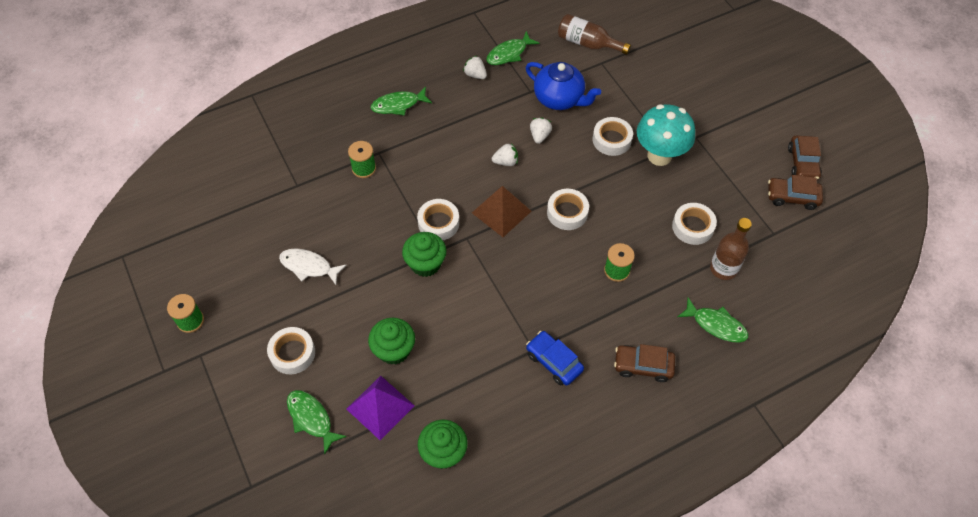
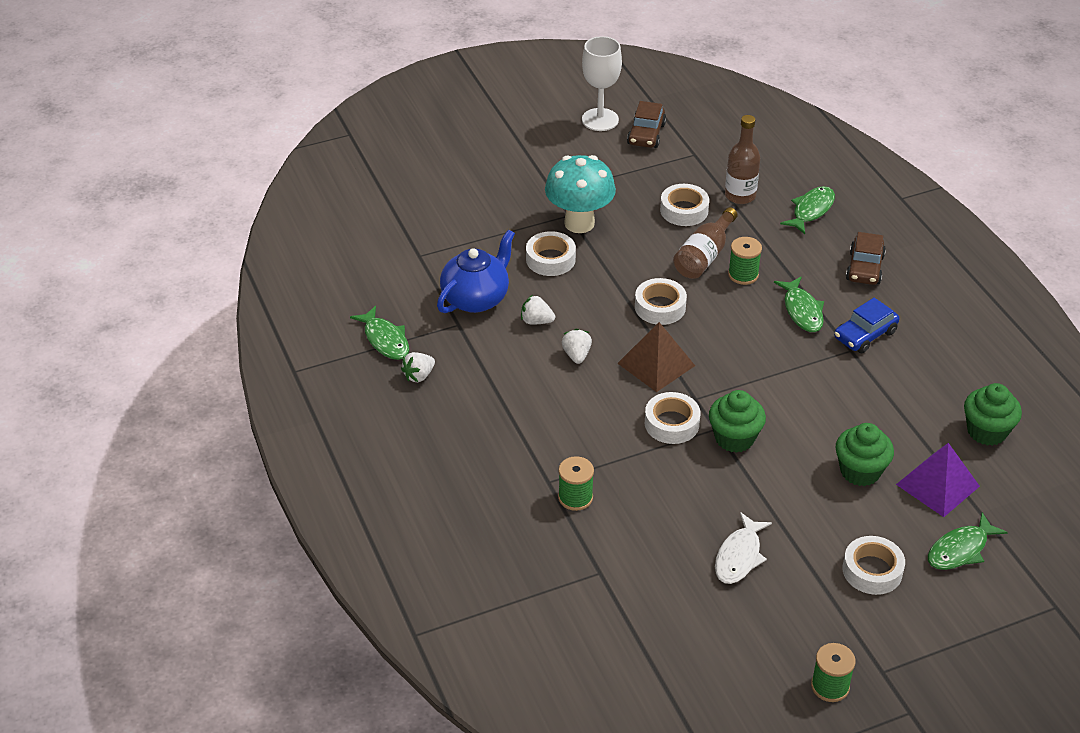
camera: 85 degrees left, 15 degrees down
green fish [371,87,432,116] -> green fish moved to [774,277,824,332]
brown bottle [558,14,631,55] -> brown bottle moved to [673,207,738,279]
brown car [788,136,822,180] -> white goblet [582,36,622,131]

